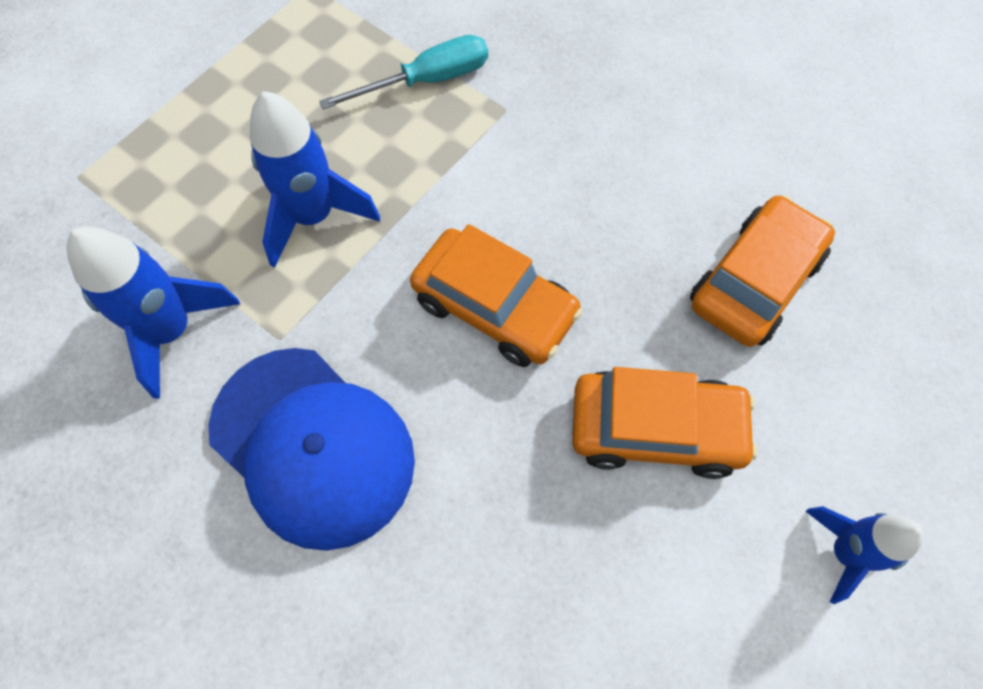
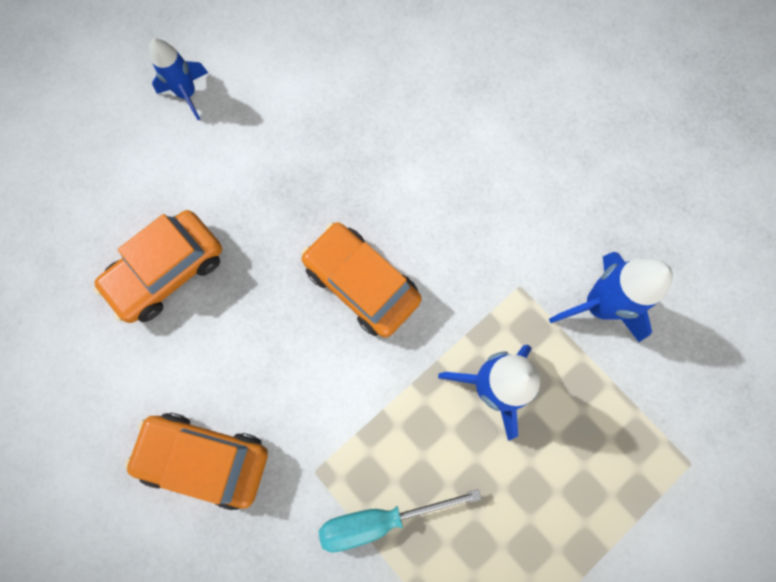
camera: 170 degrees left, 10 degrees up
blue cap [208,348,415,551] -> none
orange car [572,367,758,479] -> orange car moved to [125,413,268,510]

